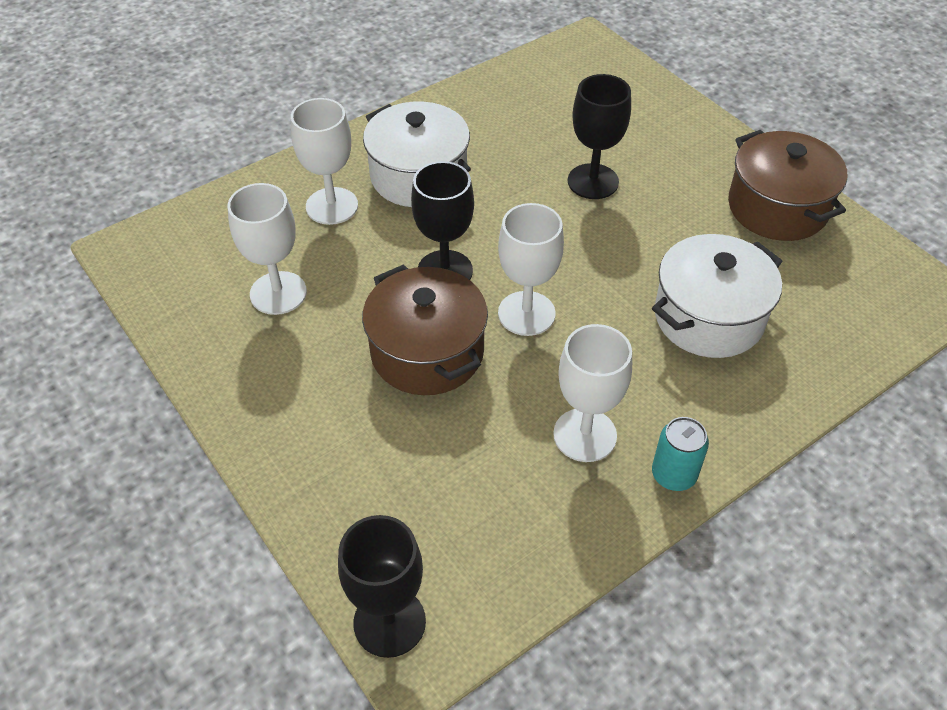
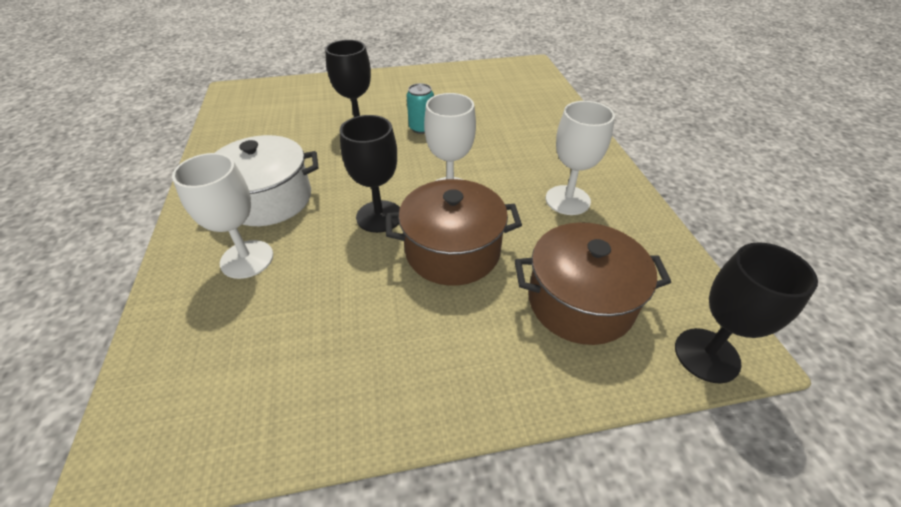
camera: 65 degrees left, 5 degrees down
white goblet [227,183,307,315] -> none
white pot [652,234,783,358] -> none
turquoise can [652,417,709,491] -> turquoise can moved to [406,83,434,134]
brown pot [728,130,847,241] -> brown pot moved to [515,222,671,345]

